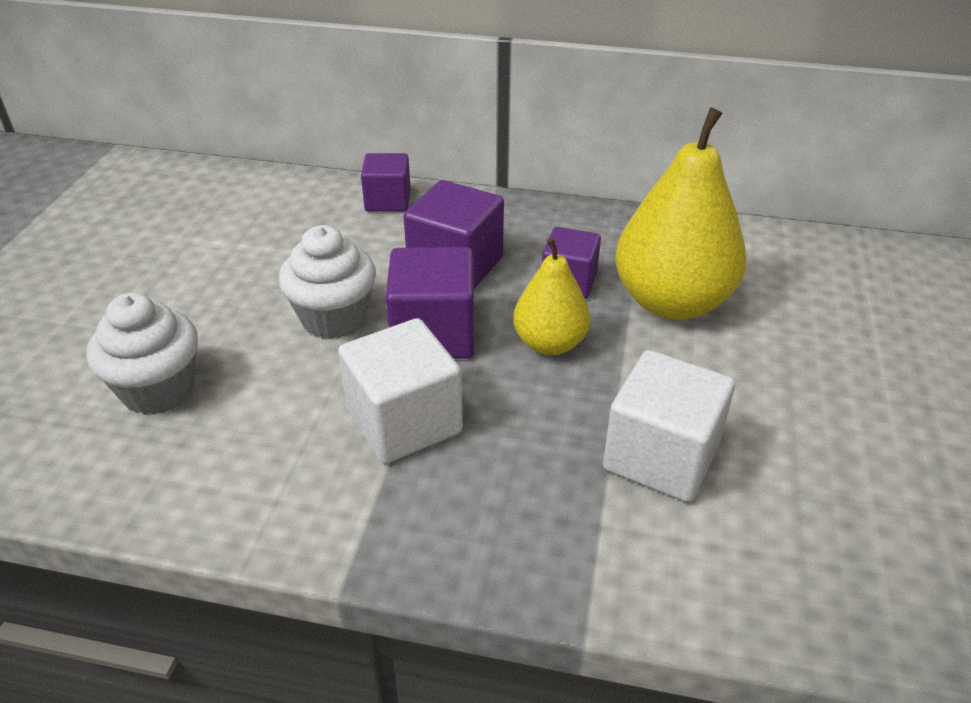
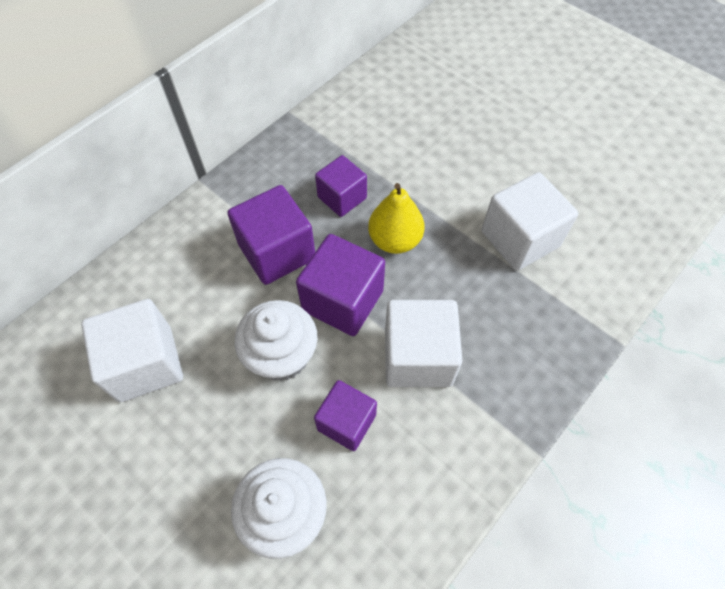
camera: 60 degrees left, 20 degrees up
purple cube [361,153,411,212] -> purple cube moved to [314,380,377,451]
yellow pear [615,107,746,320] -> none
none -> white cube [81,299,183,402]

